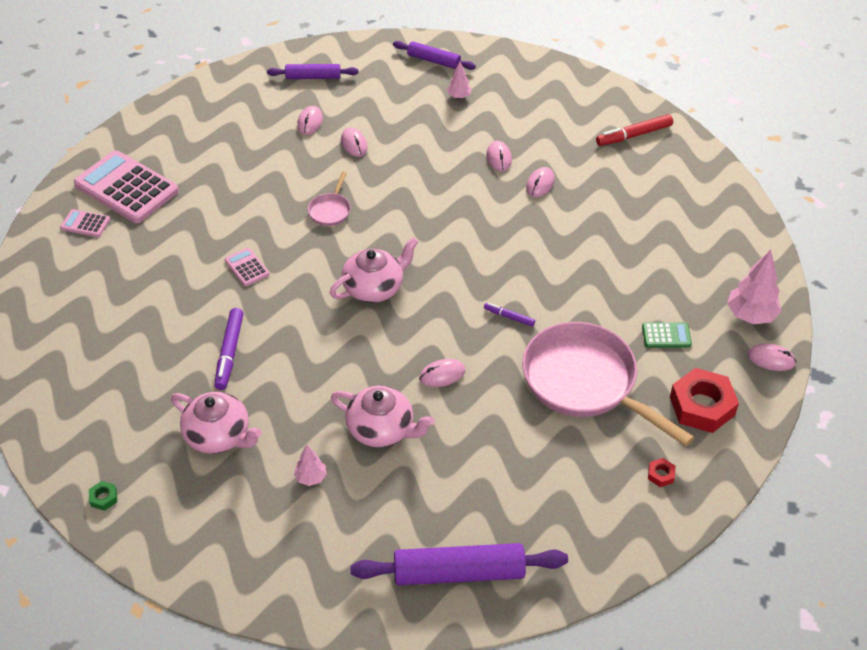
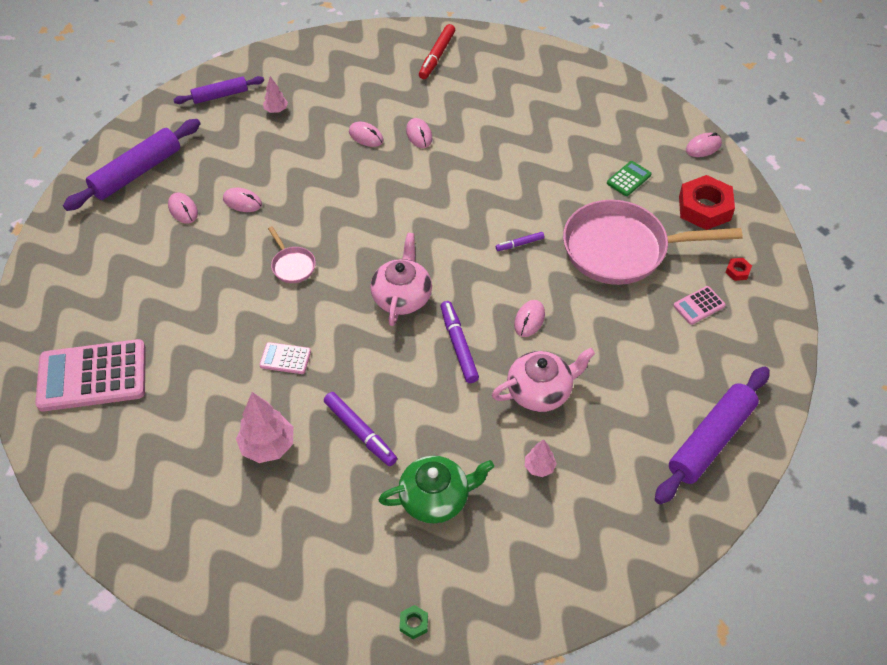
camera: 45 degrees left, 5 degrees up
pink calculator [60,209,110,237] -> pink calculator moved to [673,286,726,325]
pink teapot [171,392,262,454] -> green teapot [378,456,494,524]
purple rolling pin [267,64,359,79] -> purple rolling pin [63,119,201,211], size x1.67
pink tree [727,250,781,324] -> pink tree moved to [236,392,293,463]
none -> purple marker [441,301,479,383]

